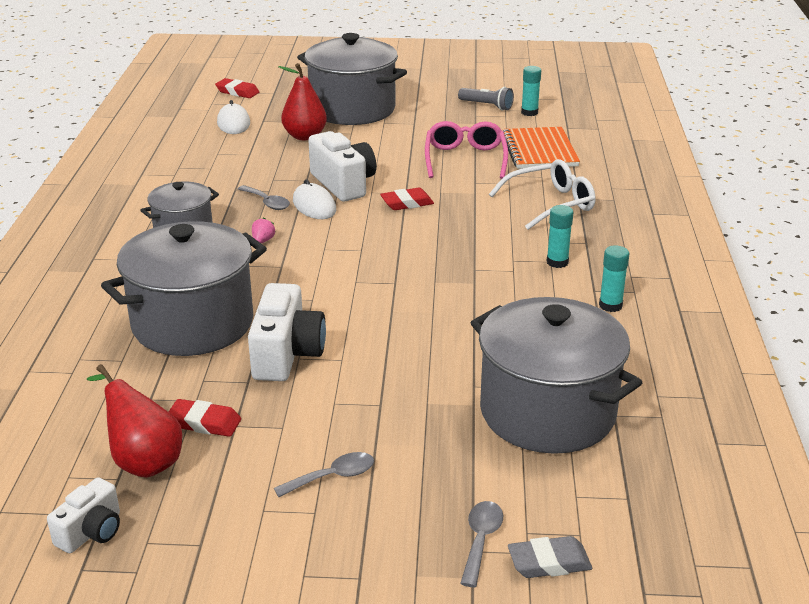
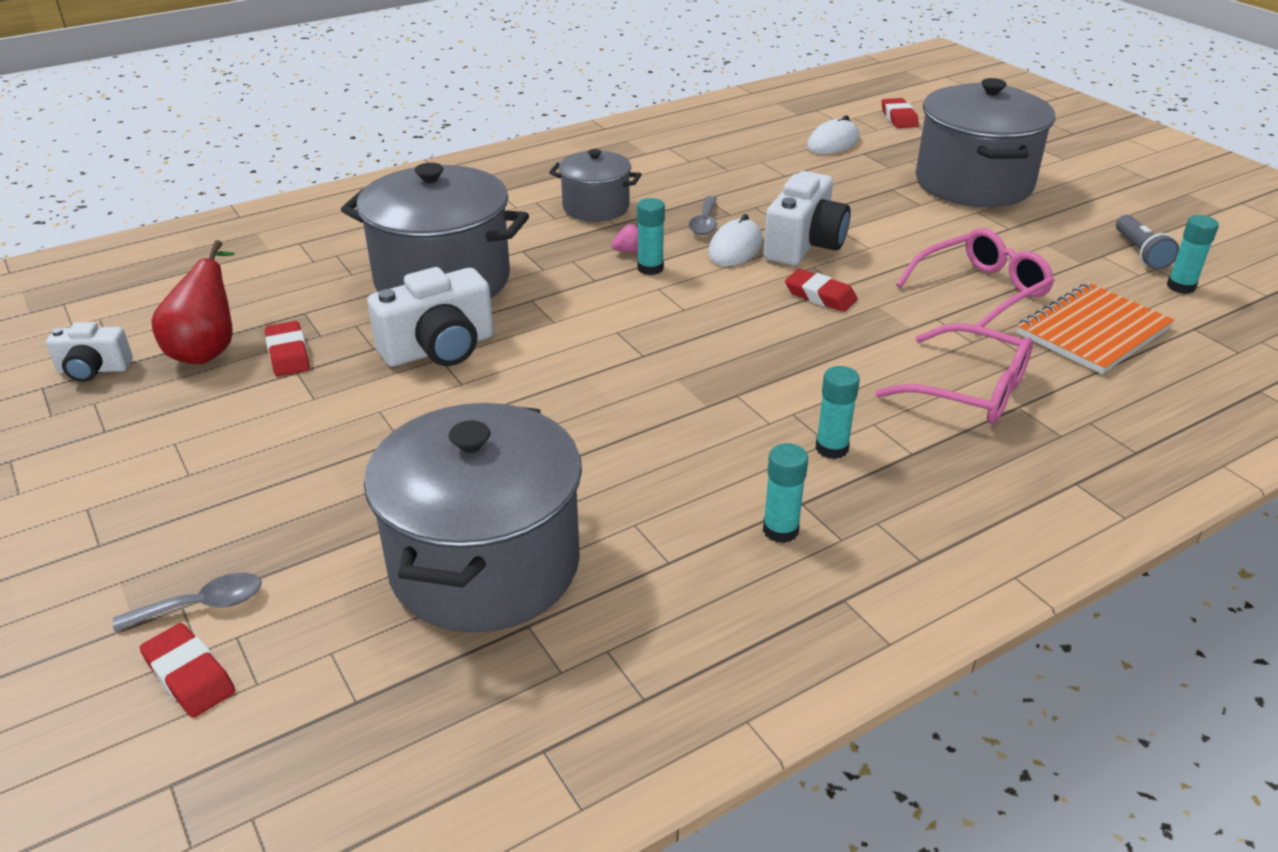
camera: 55 degrees right, 5 degrees up
grey spoon [274,452,374,497] -> none
red pear [278,63,327,140] -> none
white glasses [489,159,596,230] -> pink glasses [875,323,1033,424]
grey eraser [508,536,592,578] -> red eraser [140,623,235,718]
none -> turquoise glue stick [637,198,665,275]

